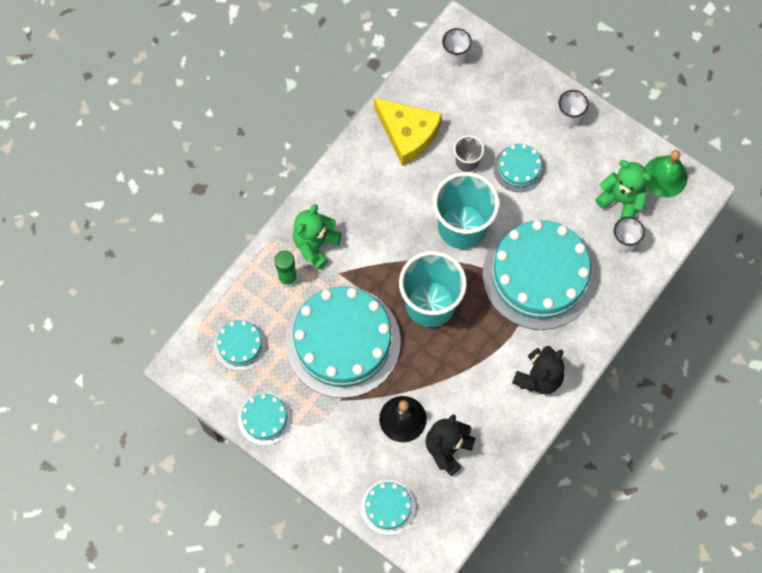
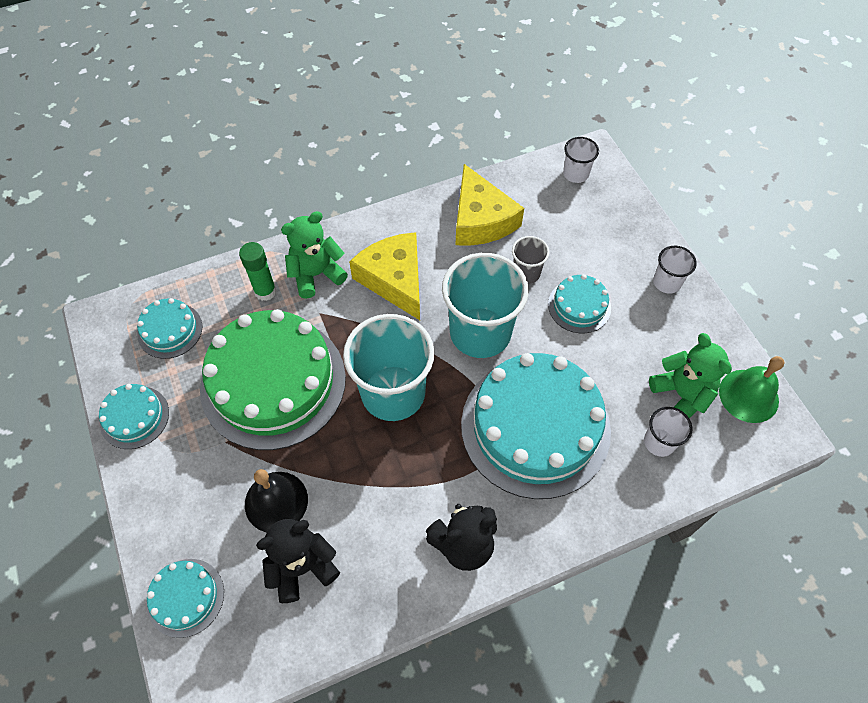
camera: 30 degrees right, 10 degrees down
turquoise cake [285,286,401,398] -> green cake [200,309,346,450]
none -> yellow cheese [349,232,420,320]

